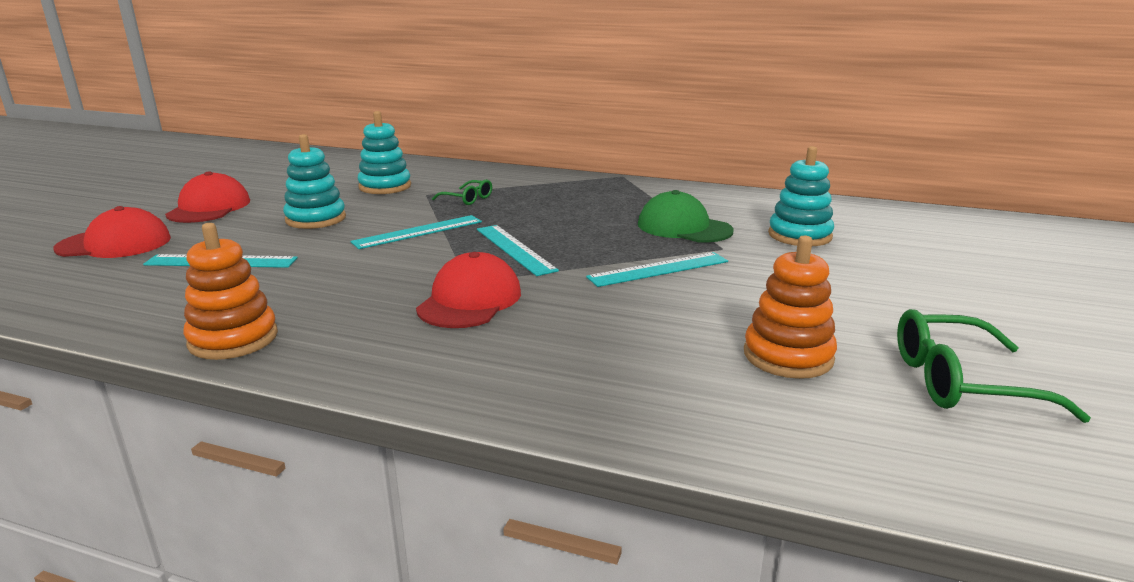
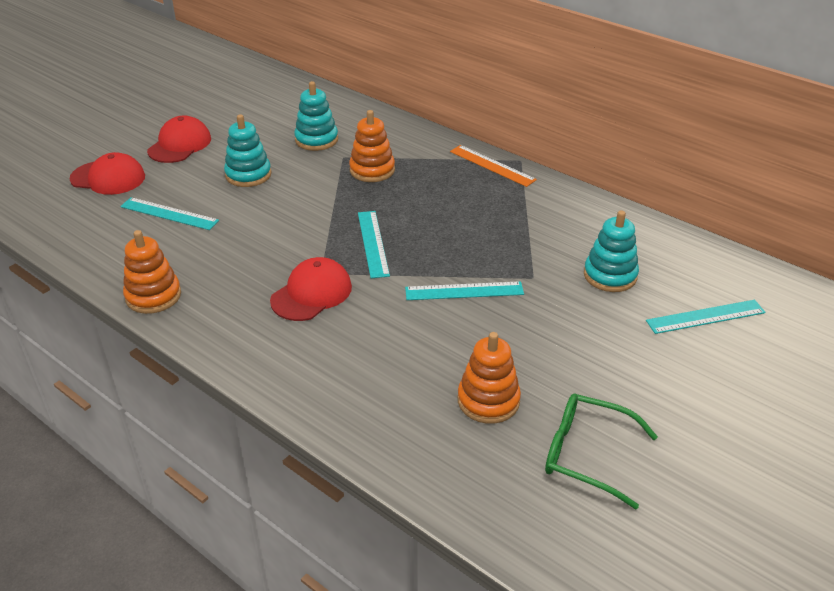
camera: 20 degrees right, 15 degrees up
turquoise ruler [350,215,482,249] -> turquoise ruler moved to [646,300,766,334]
green glasses [432,179,492,205] -> orange stacking toy [349,110,395,182]
green cap [638,190,734,243] -> none
none -> orange ruler [450,145,537,187]

